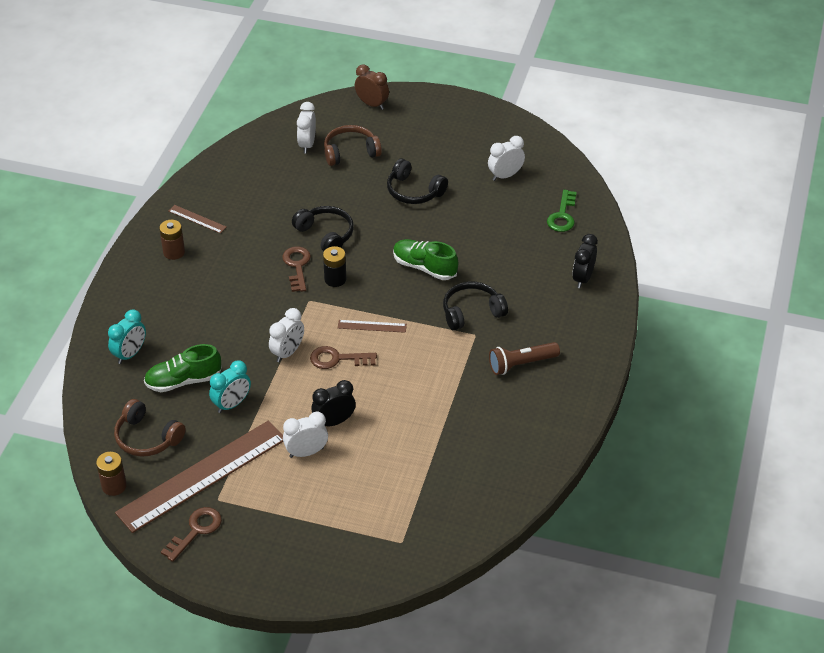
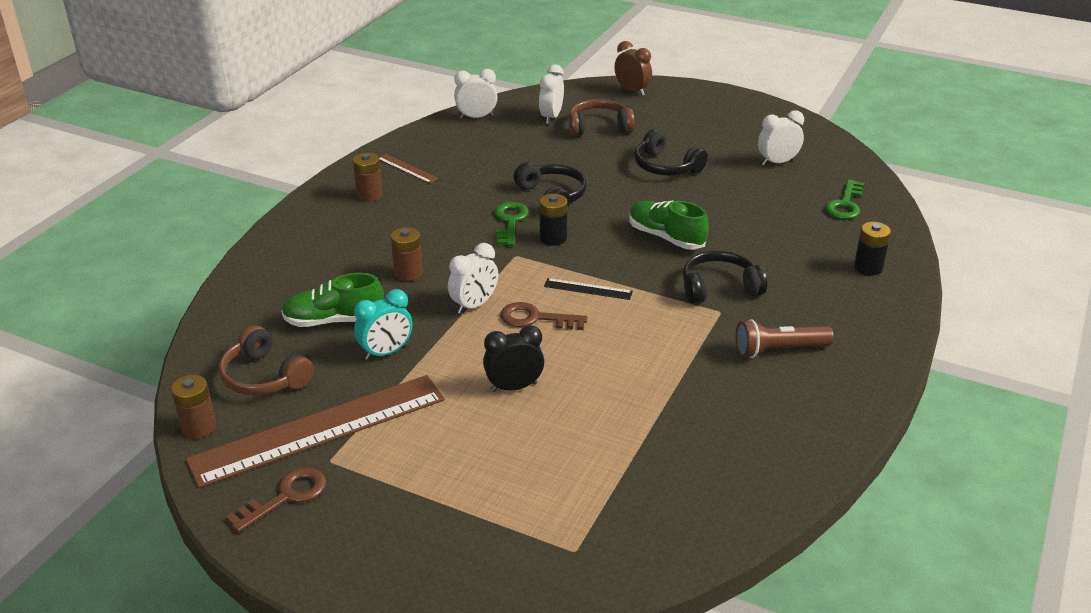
camera: 10 degrees right, 10 degrees down
turquoise clock [108,309,146,364] -> none
brown key [282,246,311,292] -> green key [494,202,529,246]
white clock [283,412,328,458] -> white clock moved to [454,69,497,119]
brown ruler [338,320,407,333] -> black ruler [544,278,633,300]
black clock [572,234,598,288] -> black battery [854,222,891,276]
none -> brown battery [390,227,423,281]

